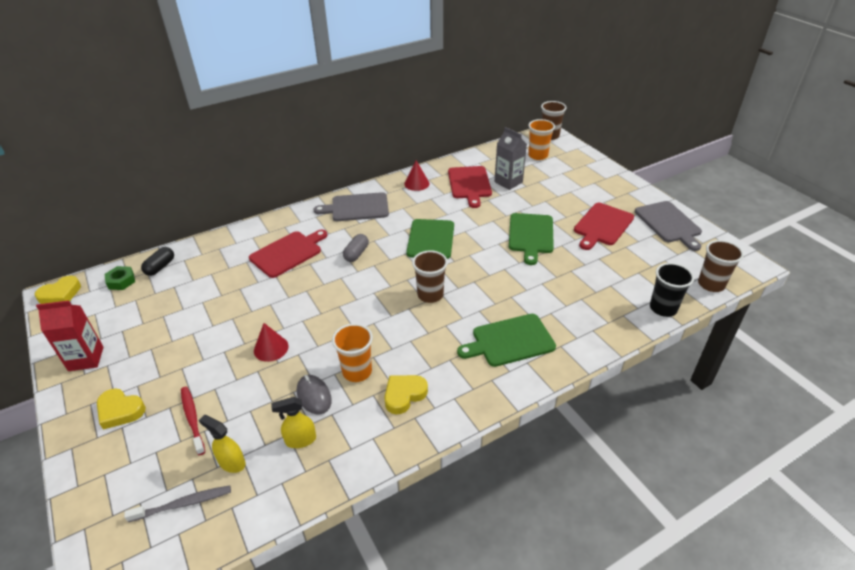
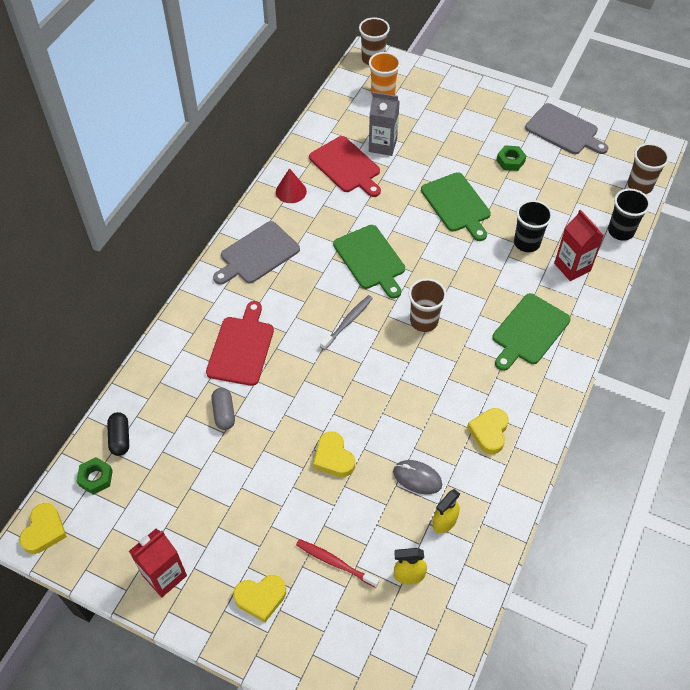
camera: 35 degrees left, 15 degrees up
grey toothbrush [124,485,231,522] -> grey toothbrush moved to [320,295,373,350]
red cone [254,323,288,362] -> yellow heart [313,432,355,477]
orange cup [332,323,373,382] -> none
grey capsule [343,234,369,262] -> grey capsule moved to [211,388,235,430]
red cutting board [574,203,634,250] -> green nut [496,145,526,171]
none -> black cup [514,200,553,252]
none -> red carton [554,209,604,281]

